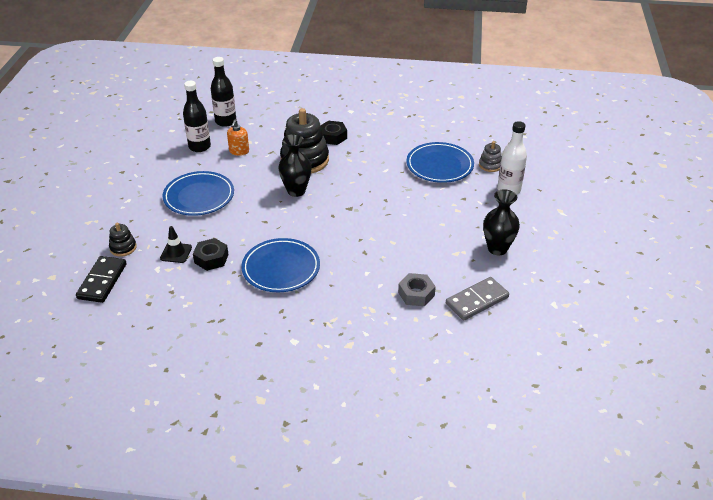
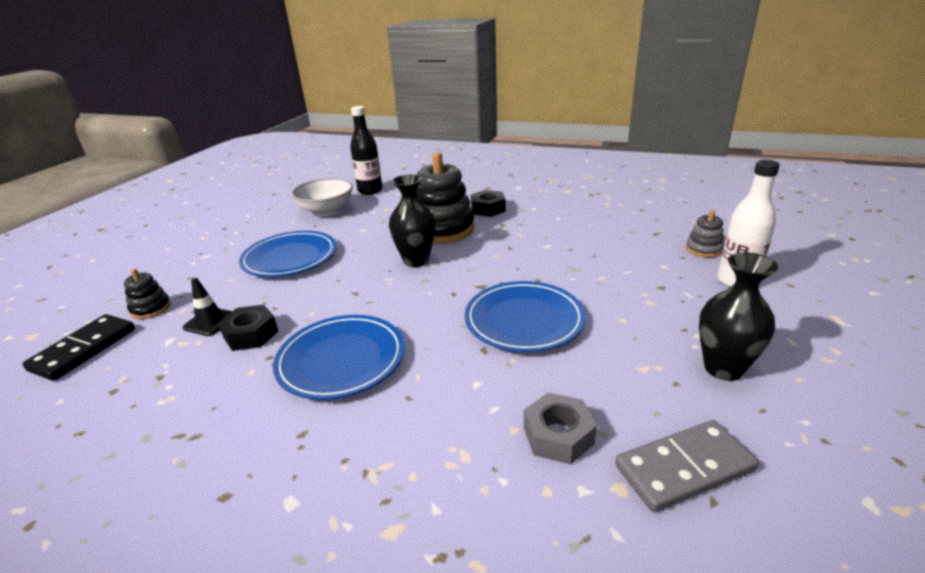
camera: 15 degrees right, 10 degrees down
black bottle [183,81,211,152] -> white bowl [291,178,353,216]
orange soap dispenser [227,120,249,156] -> none
blue plate [406,142,474,183] -> blue plate moved to [465,281,586,352]

